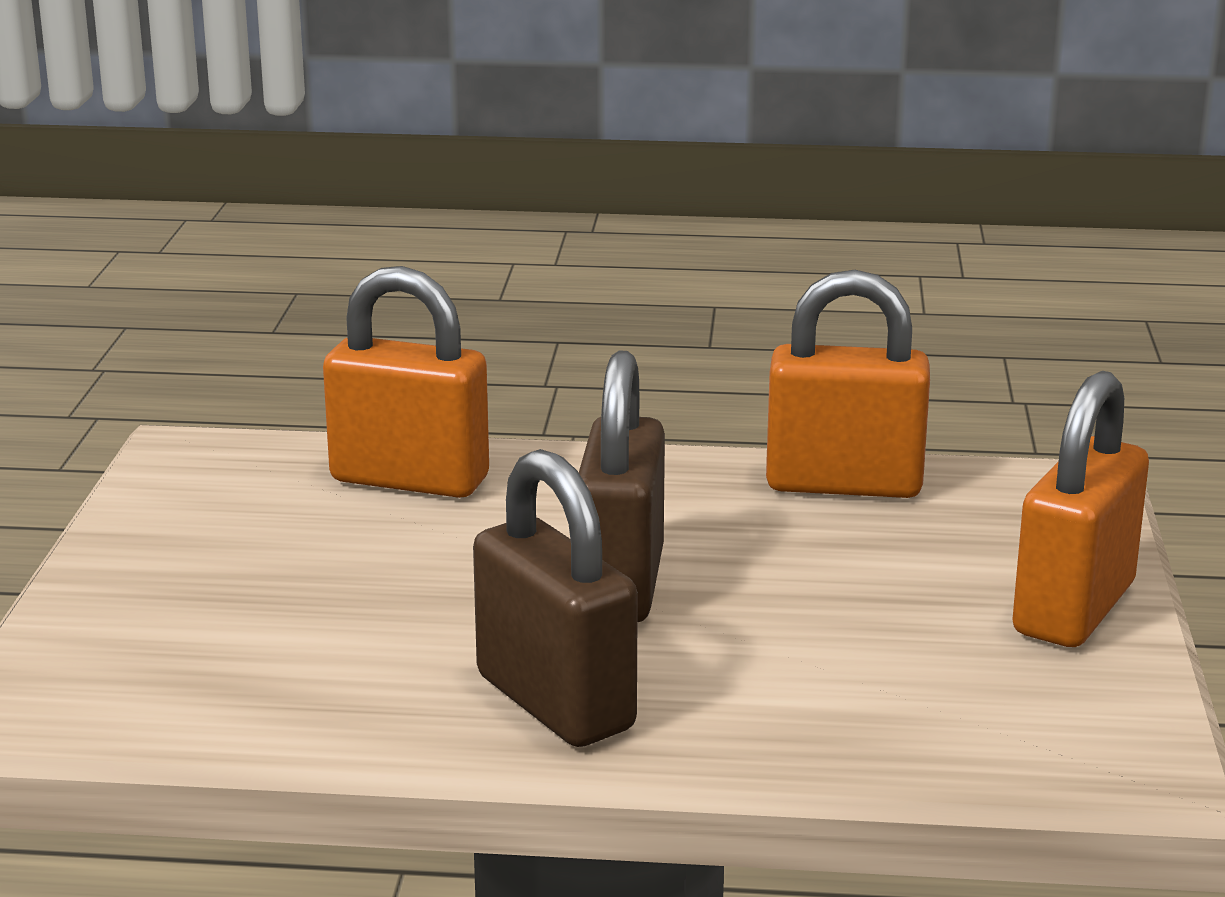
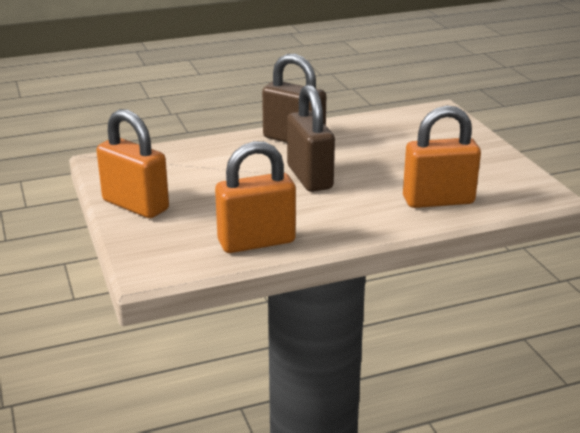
camera: 155 degrees right, 5 degrees up
orange padlock [1012,371,1149,647] -> orange padlock turned 60 degrees counterclockwise [96,109,169,218]

